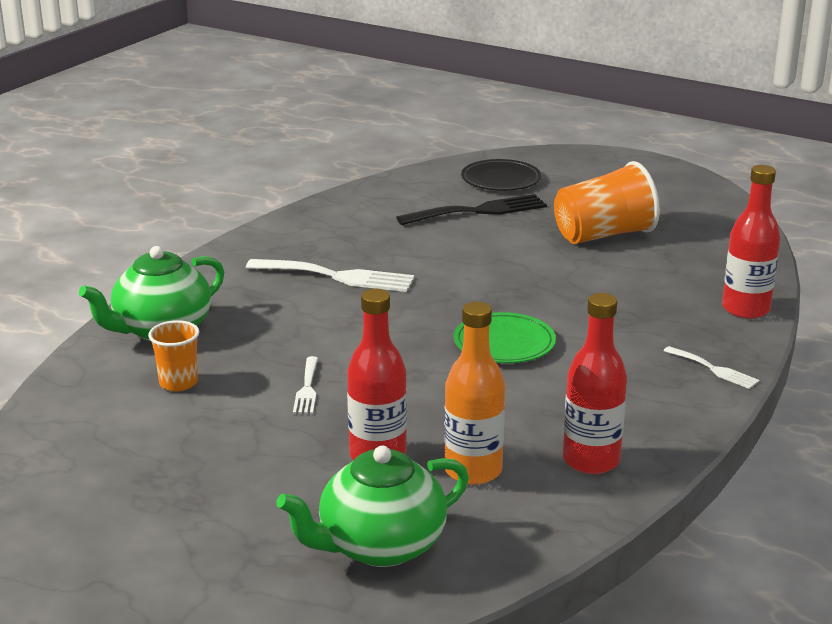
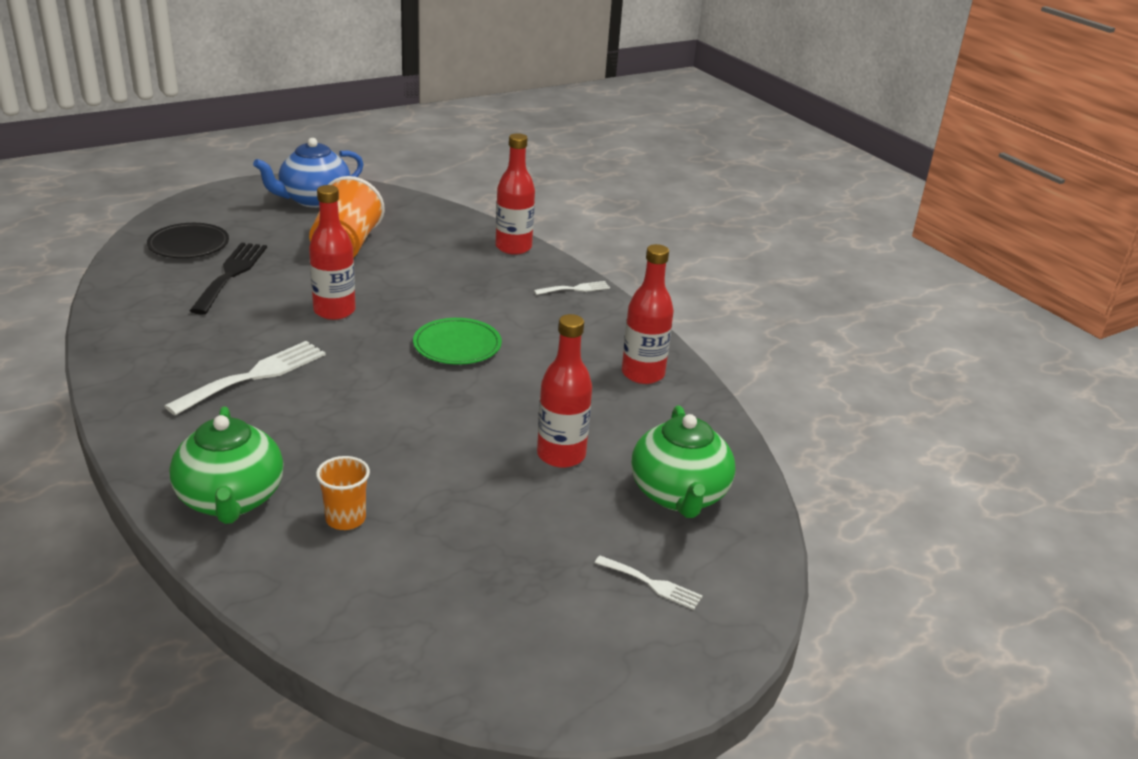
camera: 65 degrees left, 5 degrees up
white fork [293,356,318,414] -> white fork moved to [595,556,703,610]
orange bottle [444,302,505,485] -> none
none -> blue teapot [253,138,364,208]
none -> red bottle [309,185,356,320]

